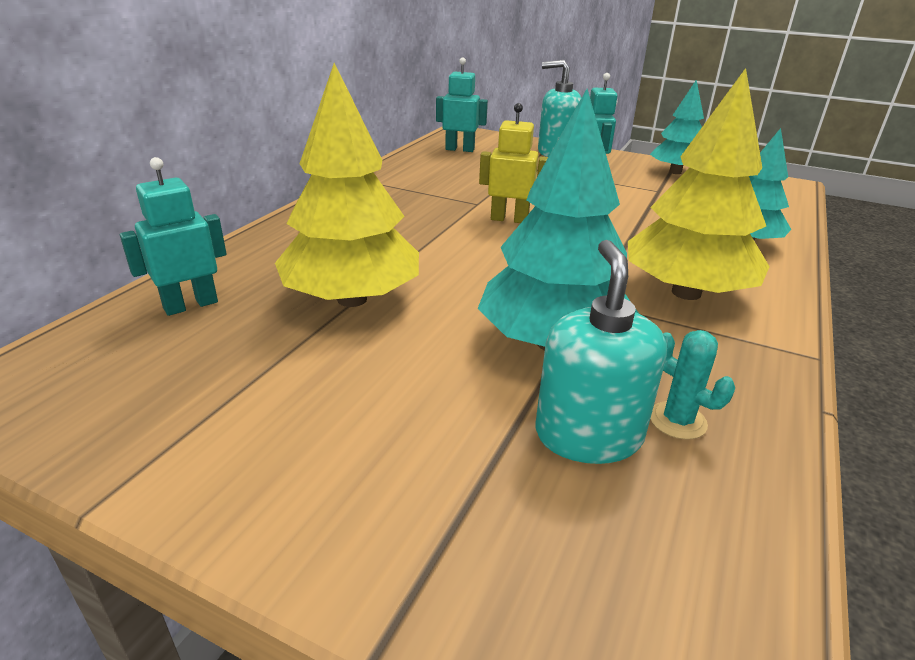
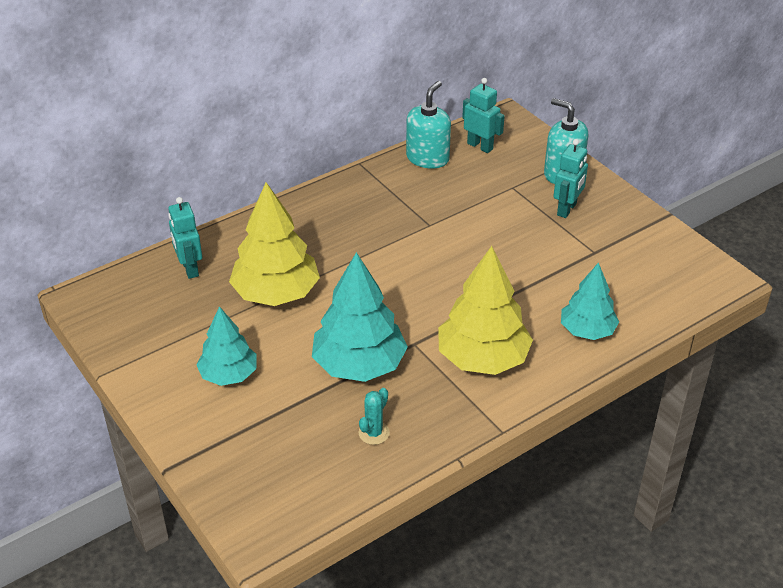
camera: 30 degrees right, 10 degrees up
turquoise robot [120,157,227,316] -> turquoise robot turned 105 degrees counterclockwise [168,197,202,279]
yellow robot [479,103,548,223] -> none
turquoise soap dispenser [536,240,667,464] -> turquoise soap dispenser moved to [406,81,451,169]
turquoise tree [650,80,704,174] -> turquoise tree moved to [196,306,257,386]
turquoise cactus [650,330,735,440] -> turquoise cactus turned 45 degrees clockwise [359,388,390,445]

